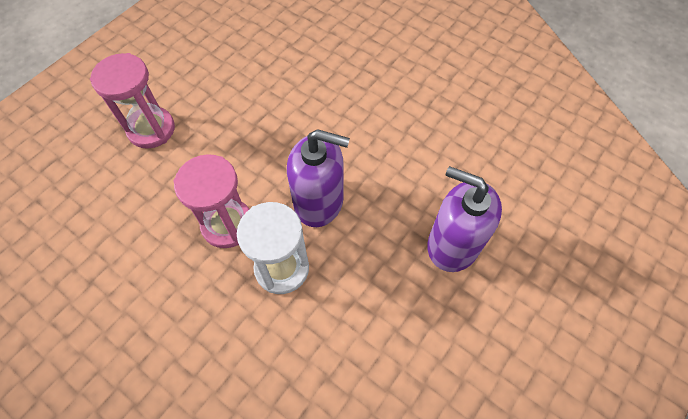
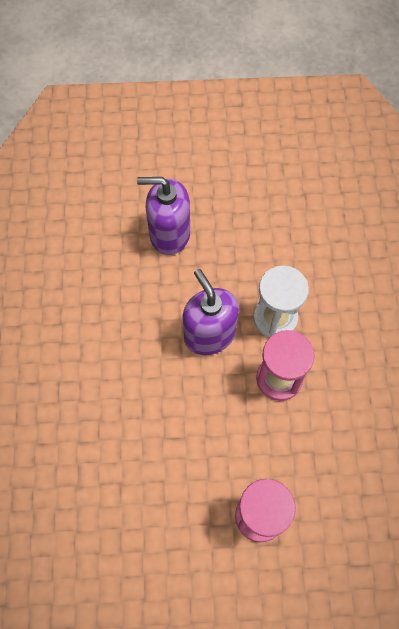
camera: 130 degrees left, 5 degrees up
purple soap dispenser [427,166,502,272] -> purple soap dispenser turned 105 degrees clockwise [137,177,190,255]

